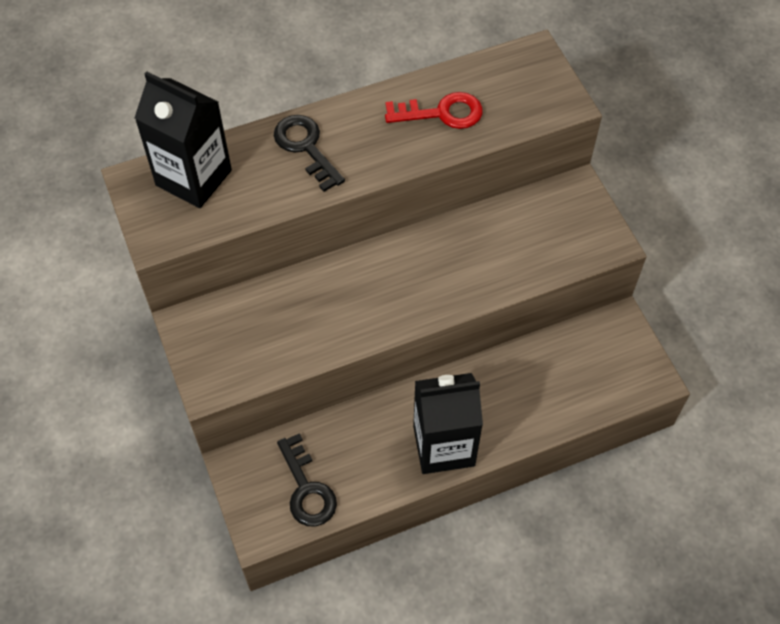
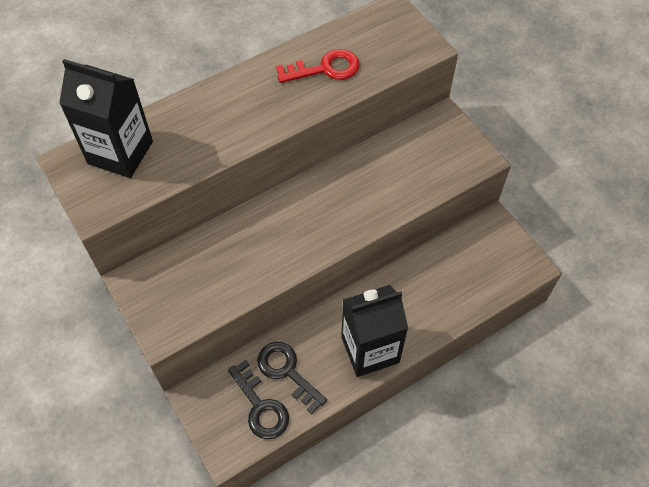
camera: 10 degrees left, 0 degrees up
black key [274,115,345,192] -> black key moved to [257,342,327,414]

